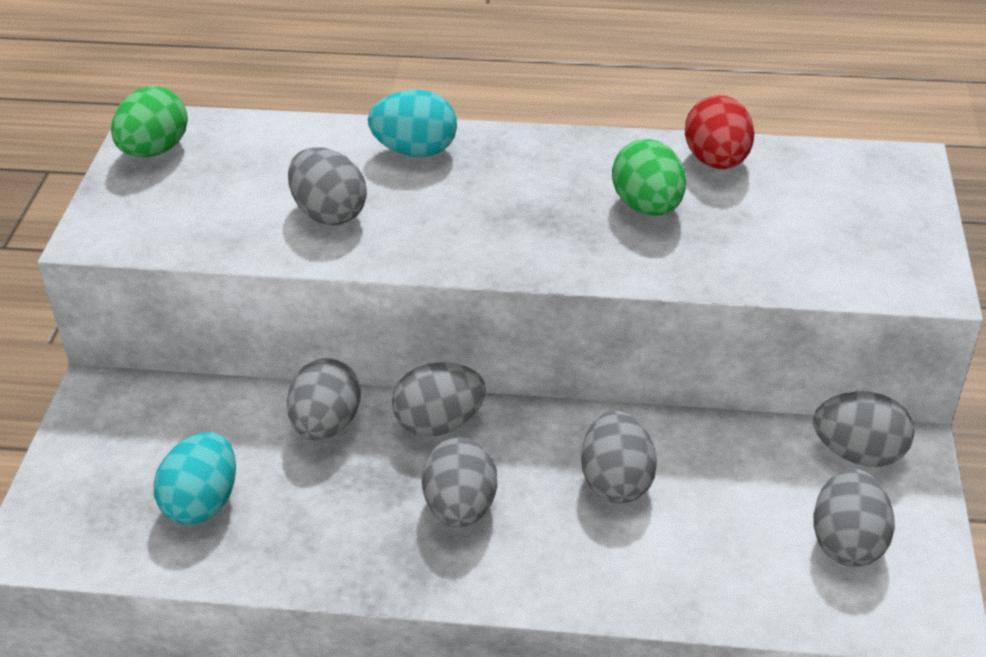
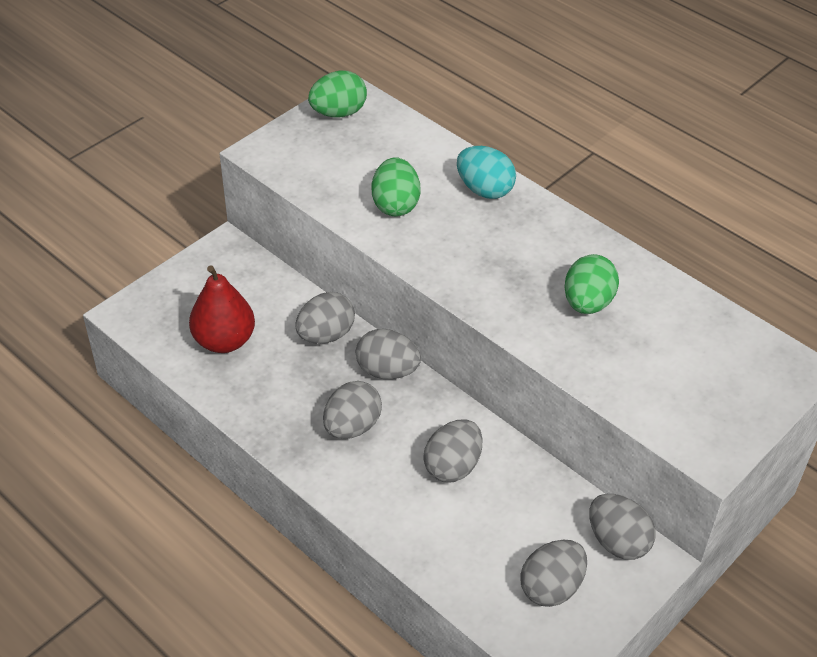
camera: 35 degrees right, 5 degrees up
turquoise egg [154,432,236,525] -> red pear [189,265,255,353]
grey egg [288,147,367,226] -> green egg [372,157,421,217]
red egg [685,95,754,169] -> none

